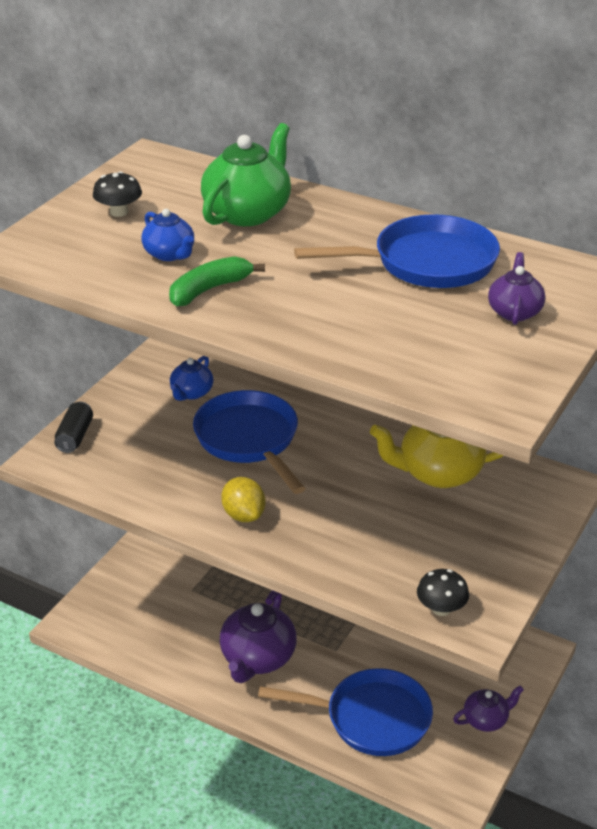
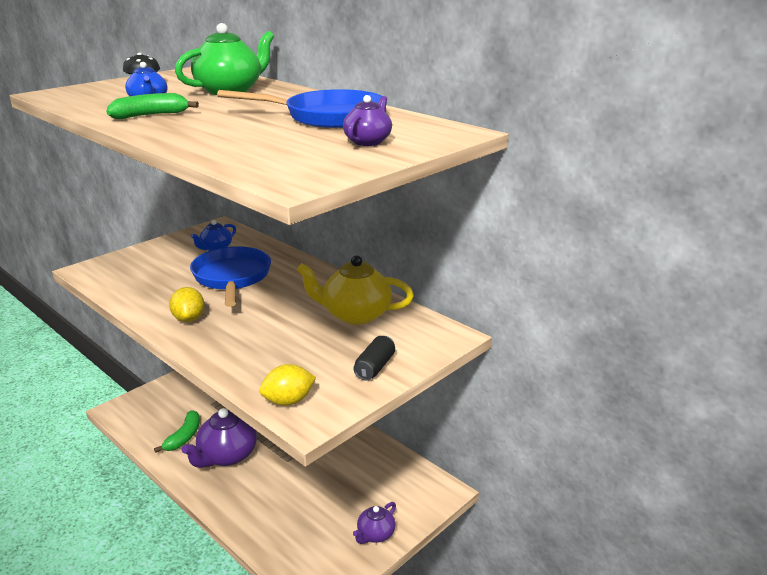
camera: 15 degrees right, 10 degrees down
black can [54,401,93,453] -> black can moved to [354,336,395,381]
blue pan [258,668,433,756] -> none
black mushroom [417,569,469,616] -> yellow lemon [259,364,316,406]
purple teapot [453,686,524,732] -> purple teapot turned 135 degrees clockwise [353,502,396,544]
none -> green banana [154,410,200,453]

